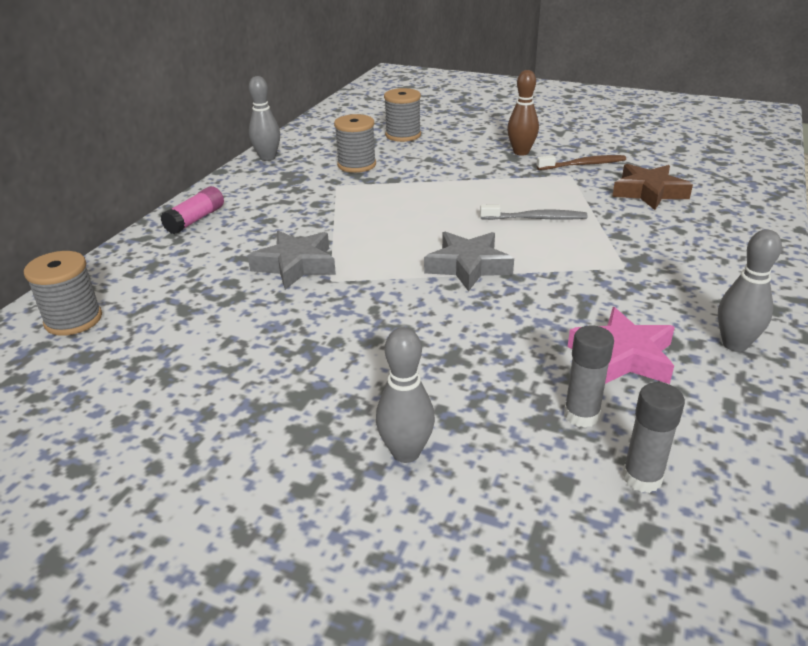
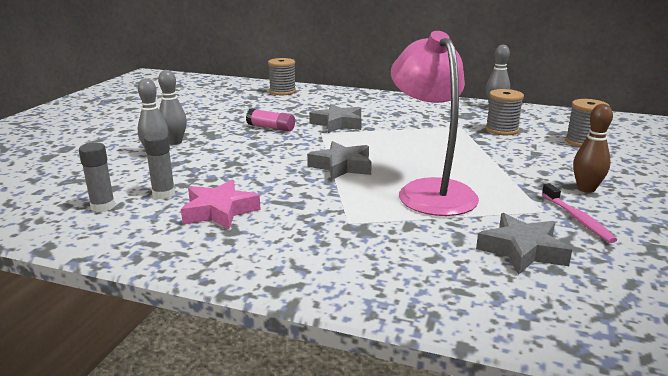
camera: 85 degrees right, 10 degrees down
pink glue stick [160,186,224,234] -> pink glue stick moved to [246,108,295,132]
grey toothbrush [480,204,587,220] -> pink lamp [391,31,479,216]
brown toothbrush [537,155,626,170] -> pink toothbrush [542,183,617,243]
brown star [612,164,693,210] -> grey star [476,213,572,275]
grey bowling pin [718,229,782,352] -> grey bowling pin moved to [158,70,187,145]

